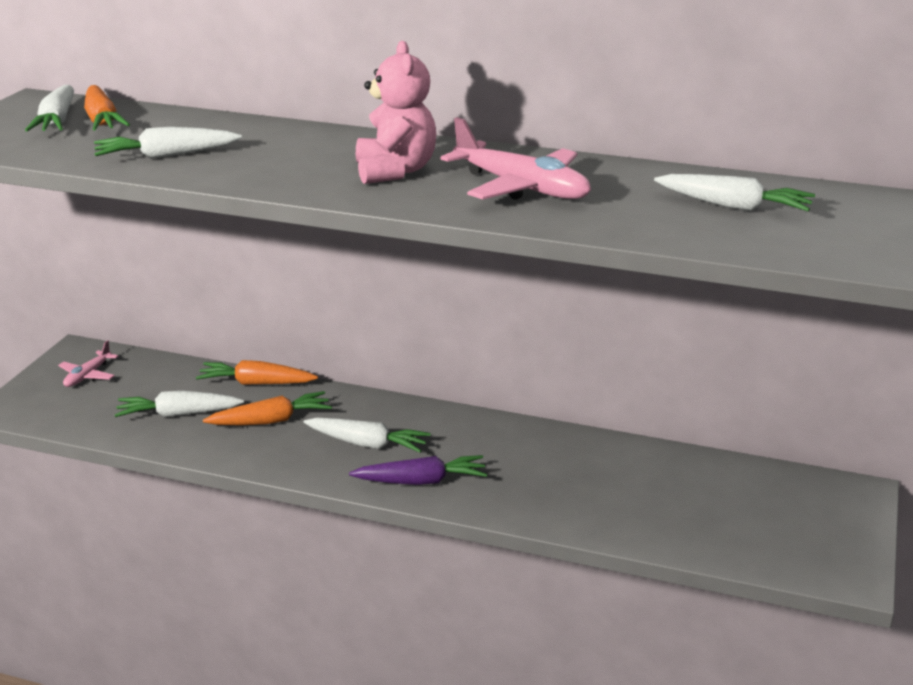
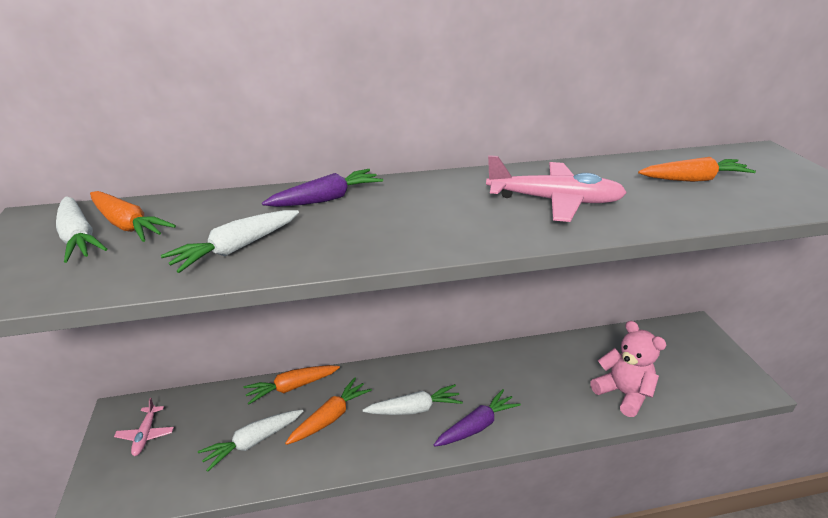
camera: 30 degrees left, 5 degrees up
pink teddy bear [356,41,436,184] -> pink teddy bear moved to [591,321,666,417]
white carrot [654,174,815,211] -> orange carrot [638,157,756,182]
none -> purple carrot [262,169,383,207]

